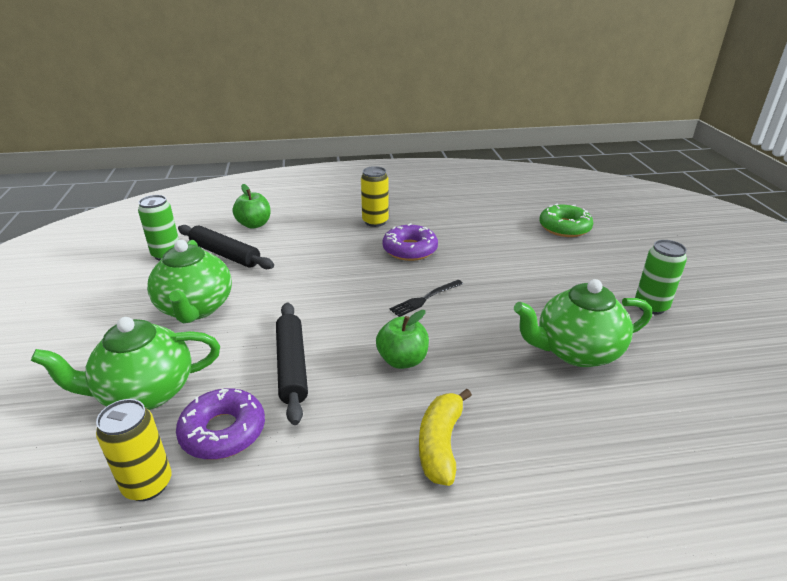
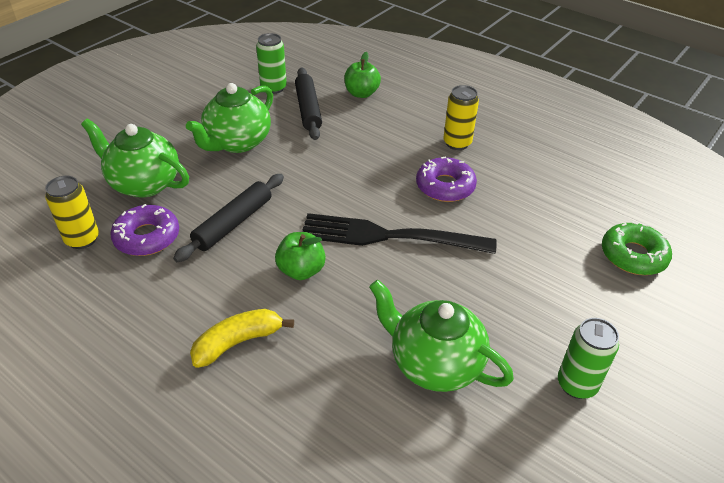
camera: 45 degrees right, 10 degrees up
black fork [389,280,463,317] -> black fork [303,213,497,254], size x2.16

